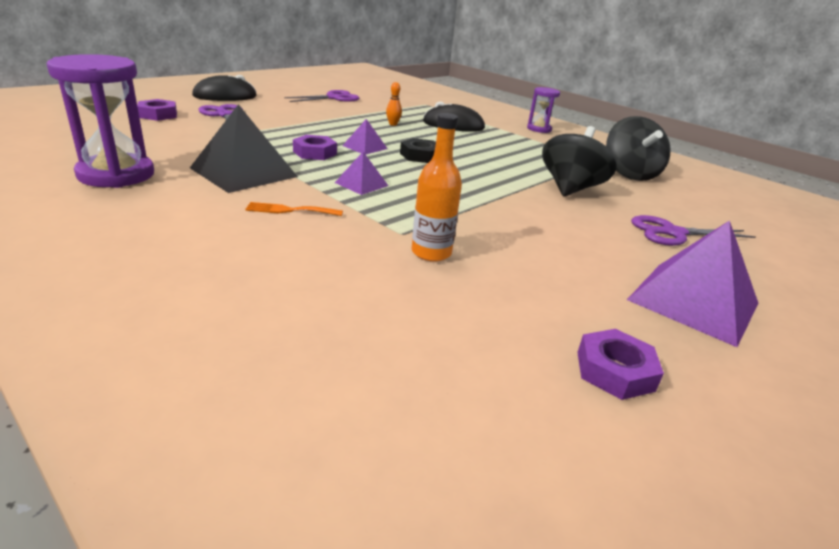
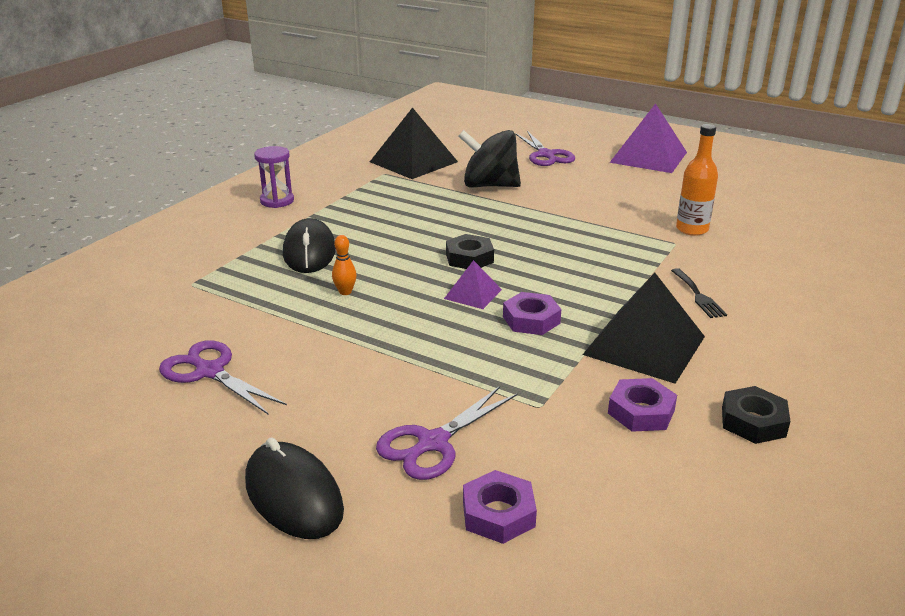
camera: 100 degrees left, 0 degrees up
purple hourglass [47,54,154,188] -> black nut [722,386,791,444]
orange fork [245,202,343,216] -> black fork [671,268,727,318]
purple pyramid [335,152,388,195] -> none
purple nut [577,329,664,400] -> purple nut moved to [608,378,677,432]
black spinning top [606,116,671,181] -> black pyramid [370,107,458,179]

